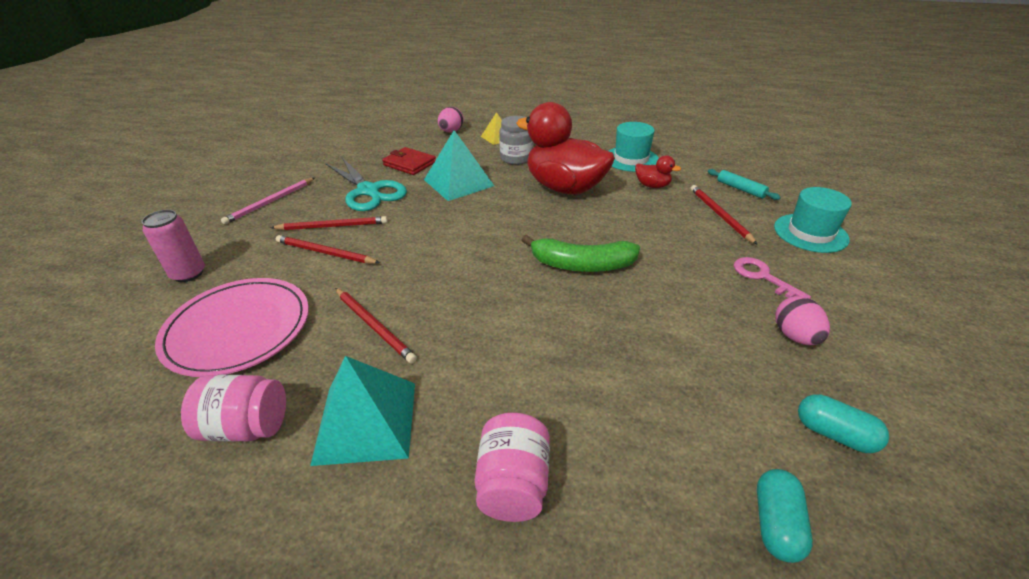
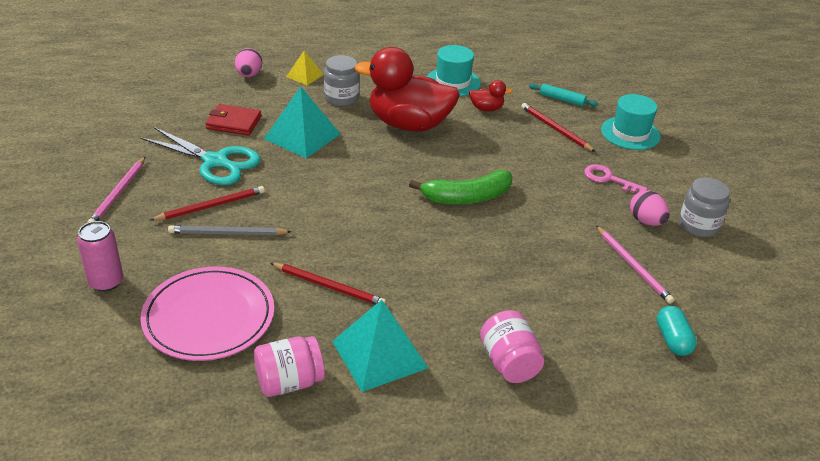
camera: 25 degrees left, 0 degrees up
red pencil [276,235,380,263] -> grey pencil [168,225,291,235]
turquoise capsule [798,394,889,453] -> none
none -> pink pencil [596,226,674,304]
none -> grey jar [679,177,730,237]

